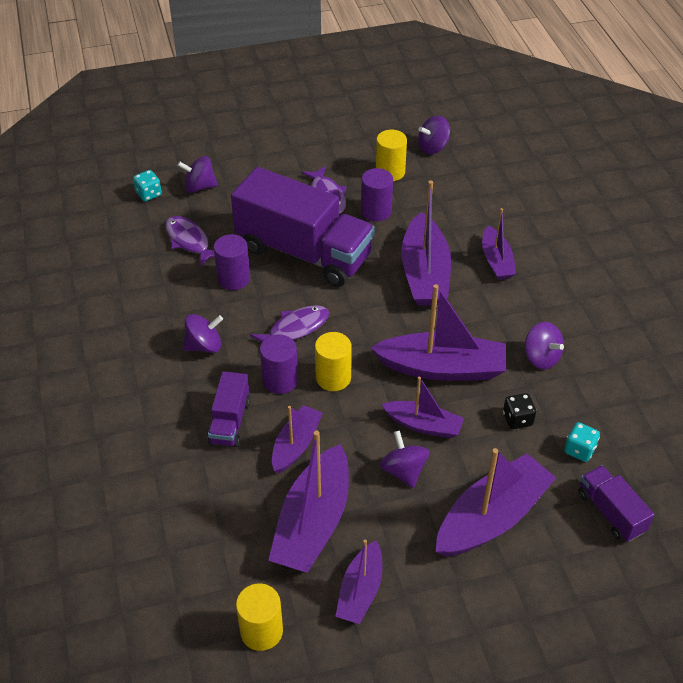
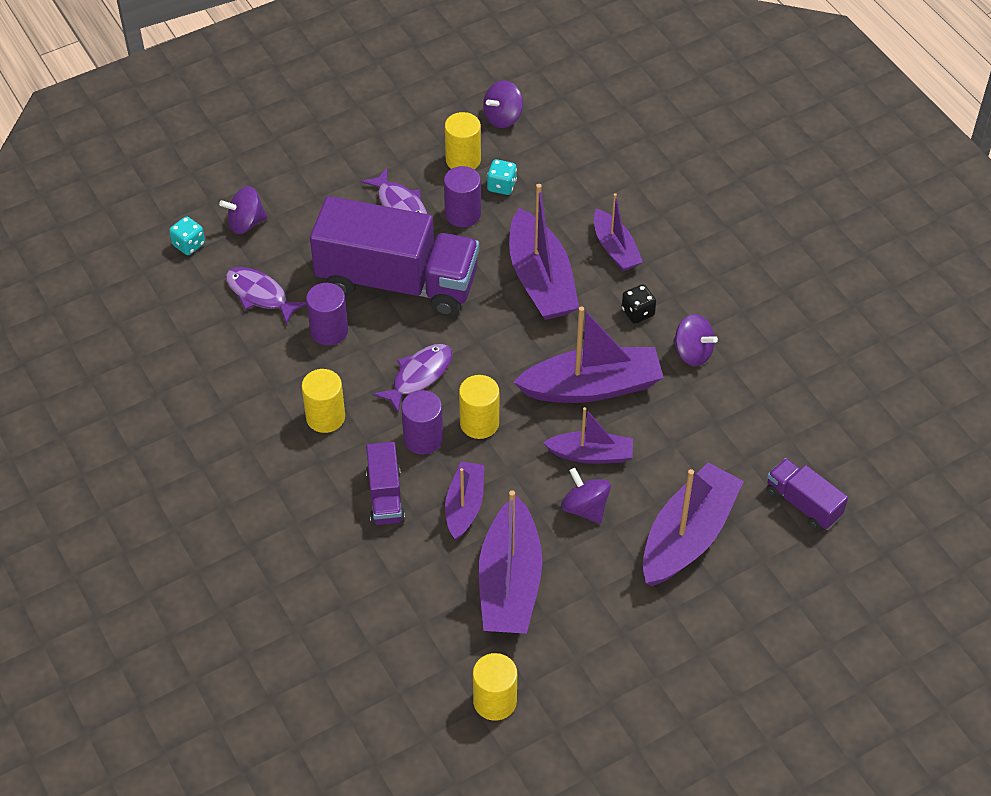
camera: 15 degrees left, 5 degrees up
purple spinning top [184,314,223,353] -> yellow cylinder [301,369,345,433]
purple boat [335,539,383,624] -> none
black dice [503,393,536,429] -> black dice moved to [622,284,656,324]
turquoise dice [564,422,600,462] -> turquoise dice moved to [487,159,517,195]

